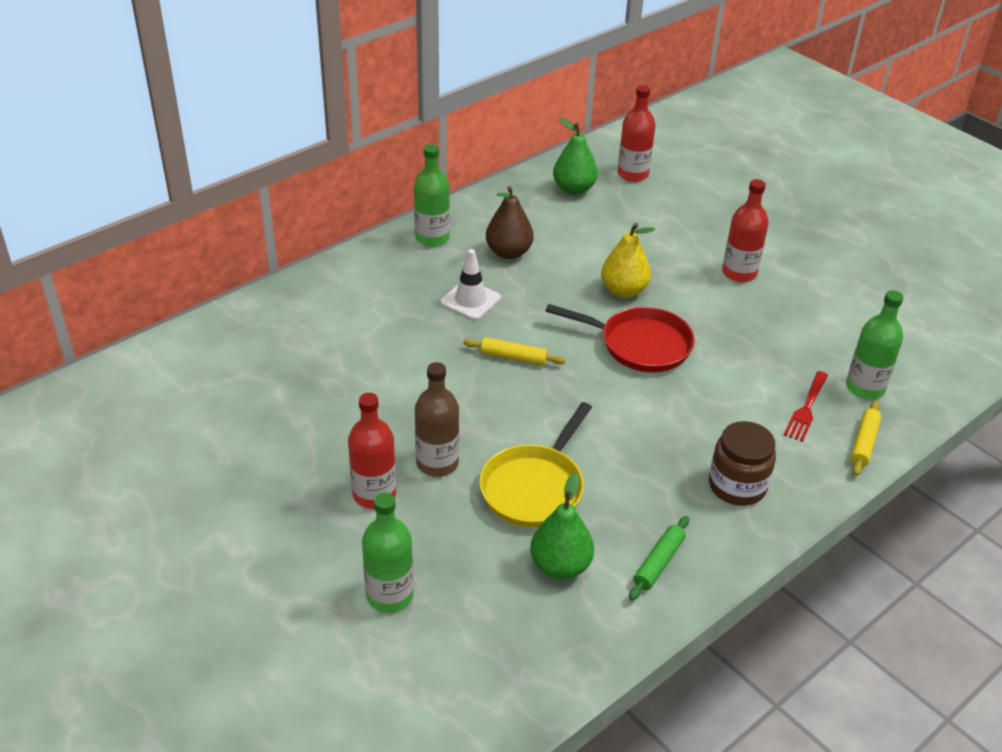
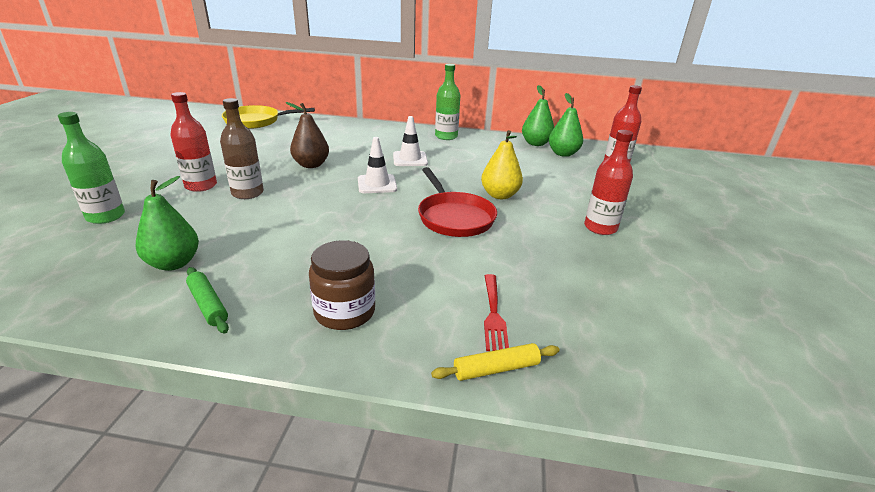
camera: 50 degrees right, 10 degrees down
yellow rolling pin [464,337,566,366] -> white traffic cone [358,137,397,193]
yellow pan [479,402,592,528] -> yellow pan moved to [222,105,315,129]
brown pear [486,186,534,259] -> brown pear moved to [285,102,329,168]
green rolling pin [629,516,689,601] -> green rolling pin turned 60 degrees clockwise [186,267,229,334]
red fork [784,371,828,442] -> red fork turned 75 degrees counterclockwise [484,274,509,351]
green bottle [846,290,904,399] -> none
none -> green pear [522,85,554,146]

